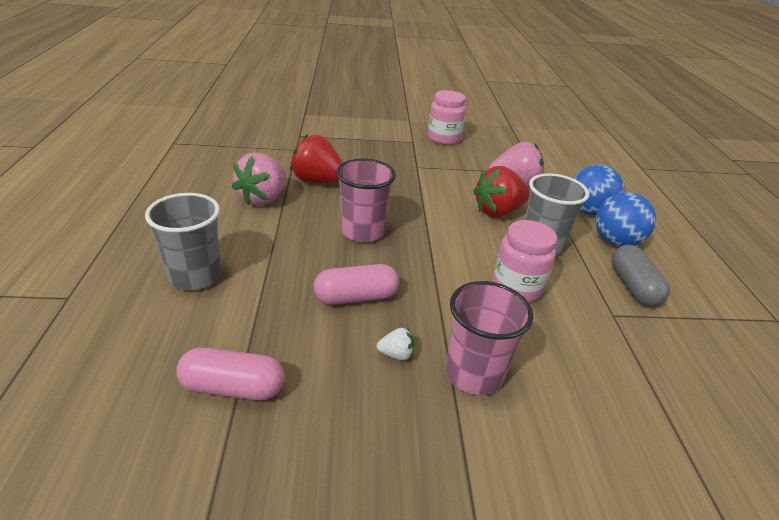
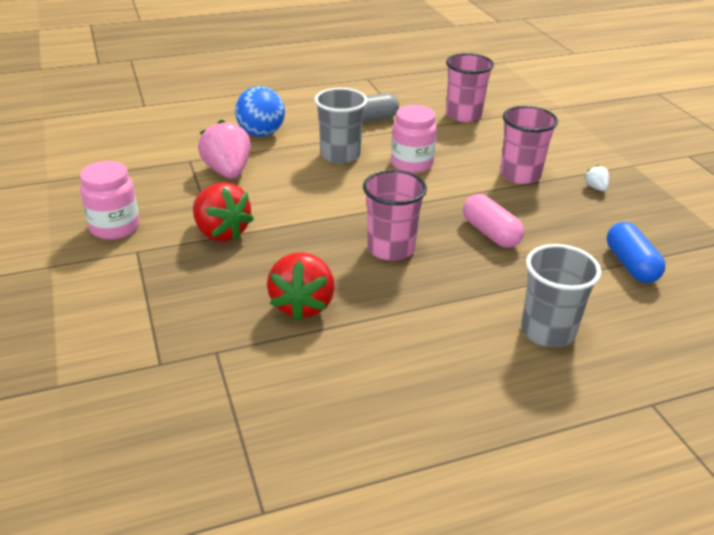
camera: 105 degrees left, 0 degrees up
pink capsule [176,347,284,401] -> blue capsule [607,222,665,283]
pink strawberry [232,152,286,206] -> none
white strawberry [377,328,415,361] -> white strawberry moved to [584,165,609,191]
red strawberry [473,166,530,217] -> red strawberry moved to [193,182,254,242]
blue ball [596,192,656,247] -> none
none -> pink cup [446,53,494,122]

